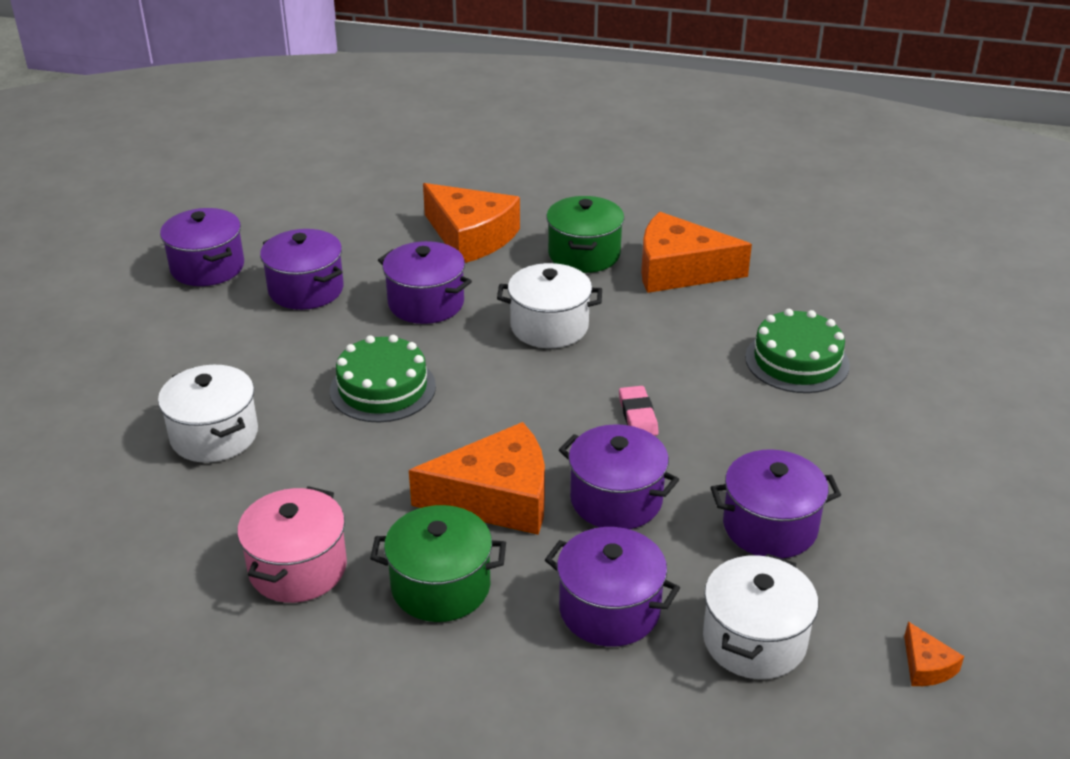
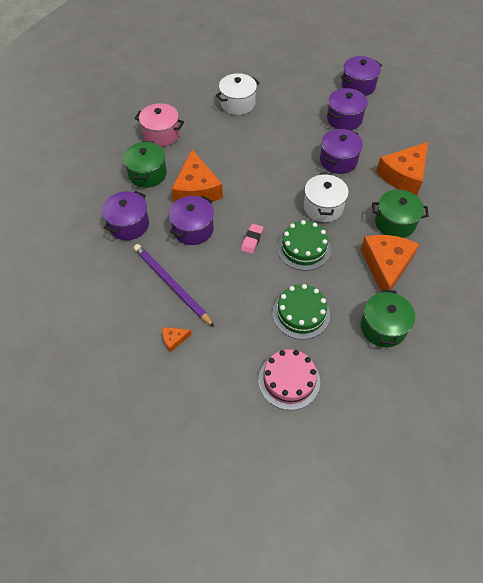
camera: 90 degrees right, 20 degrees up
green cake [330,335,436,422] -> green cake moved to [277,220,331,271]
pink eraser [619,386,659,436] -> pink eraser turned 60 degrees counterclockwise [241,223,263,254]
white pot [703,554,818,679] -> none
purple pot [711,449,841,559] -> purple pencil [134,244,214,327]
orange cheese [904,622,964,686] -> orange cheese moved to [162,327,192,352]
none -> pink cake [258,349,320,410]
none -> green pot [361,289,415,347]

